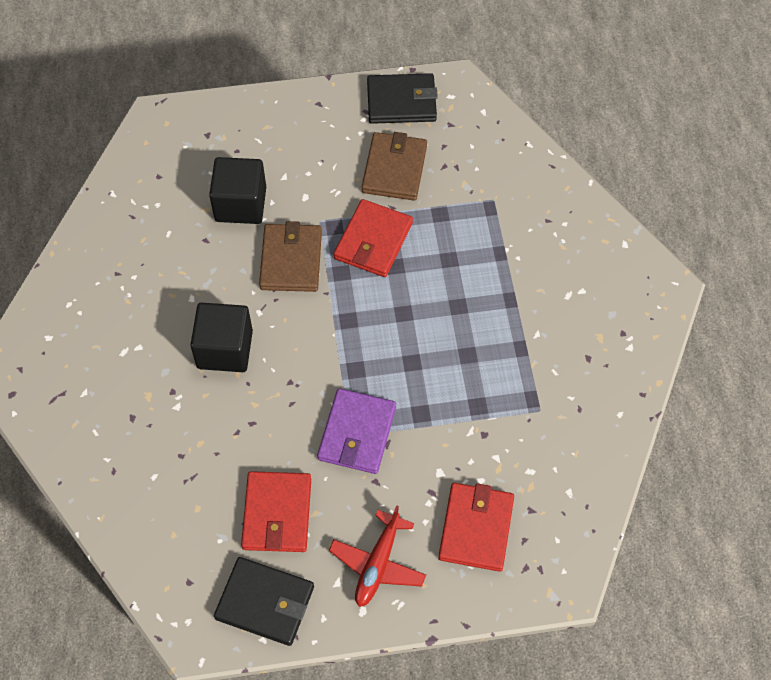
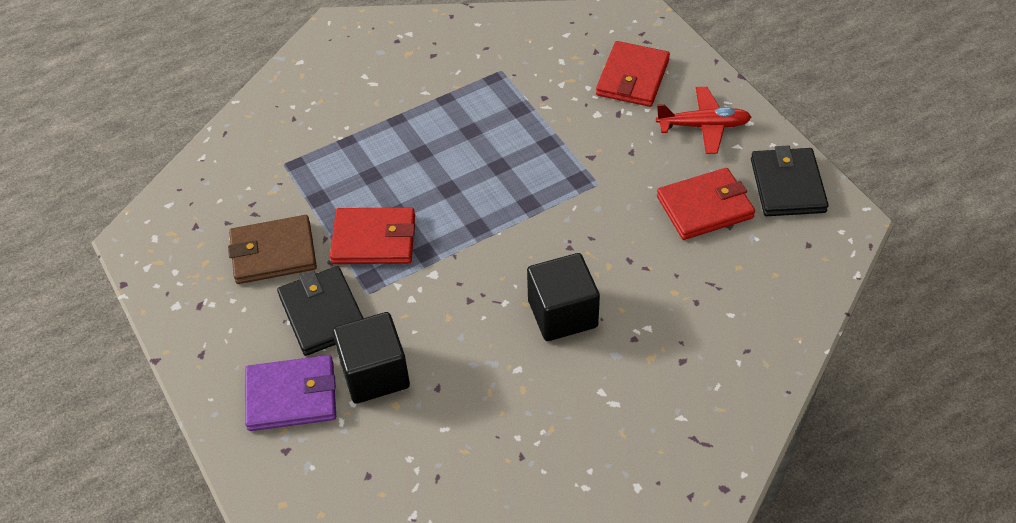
camera: 110 degrees left, 10 degrees down
brown wallet [259,221,322,292] -> none
purple wallet [317,388,396,474] -> purple wallet moved to [245,355,336,431]
black wallet [367,73,438,124] -> black wallet moved to [277,266,363,356]
red wallet [438,483,514,572] -> red wallet turned 60 degrees counterclockwise [596,41,670,107]

